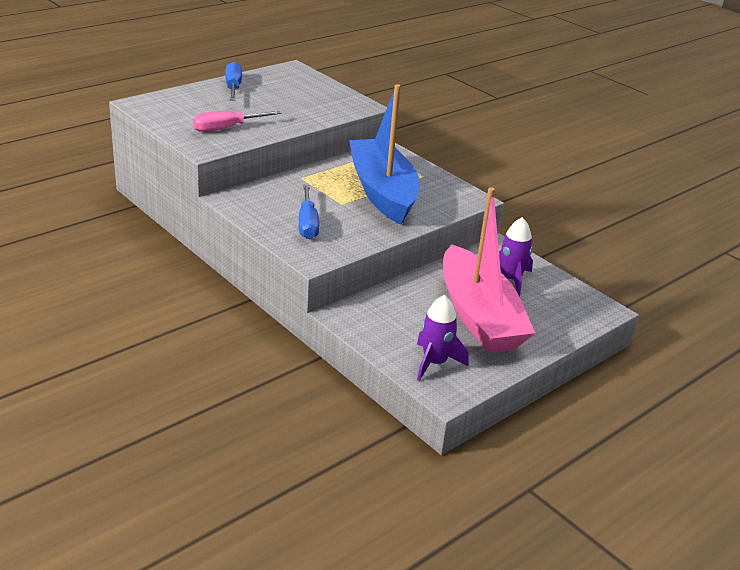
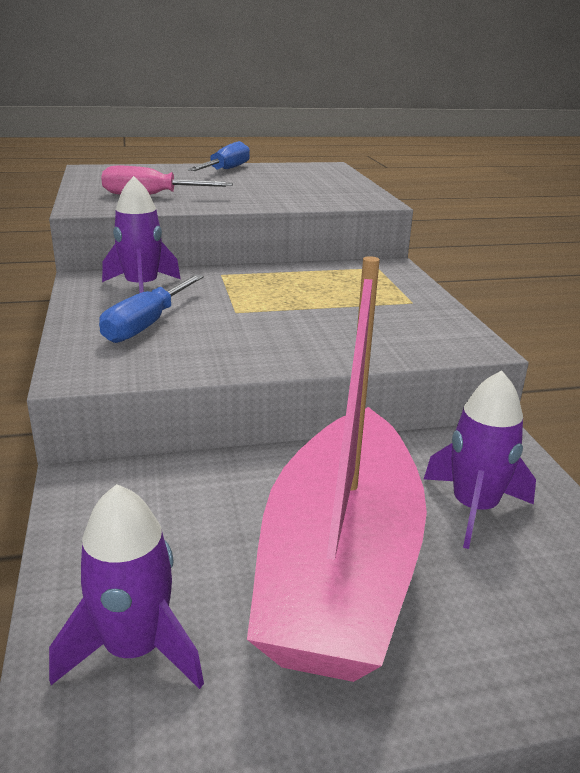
camera: 30 degrees right, 5 degrees down
blue boat [349,84,419,224] -> none
none -> purple rocket [102,176,181,293]

